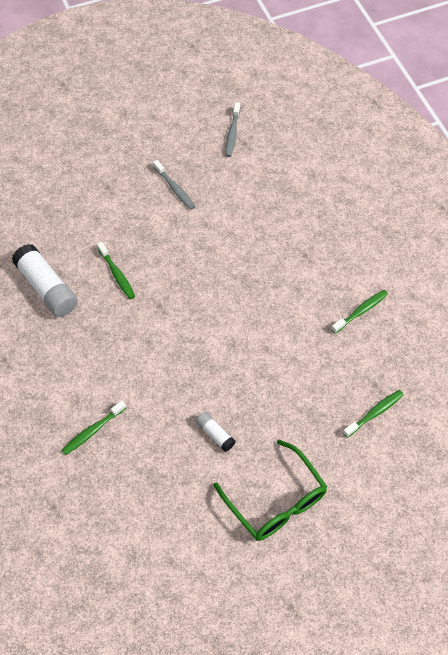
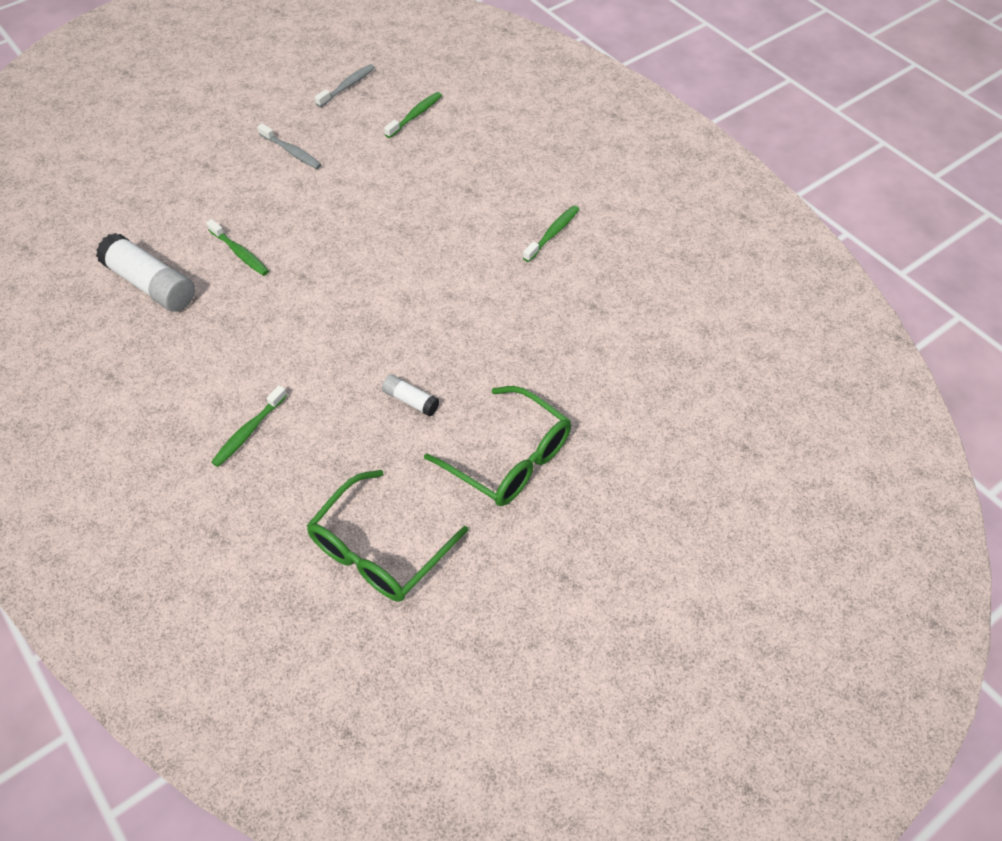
camera: 15 degrees left, 5 degrees down
grey toothbrush [225,102,240,157] -> grey toothbrush turned 135 degrees counterclockwise [315,64,375,107]
green toothbrush [343,390,404,438] -> green toothbrush moved to [384,92,442,138]
none -> green glasses [306,470,468,602]

